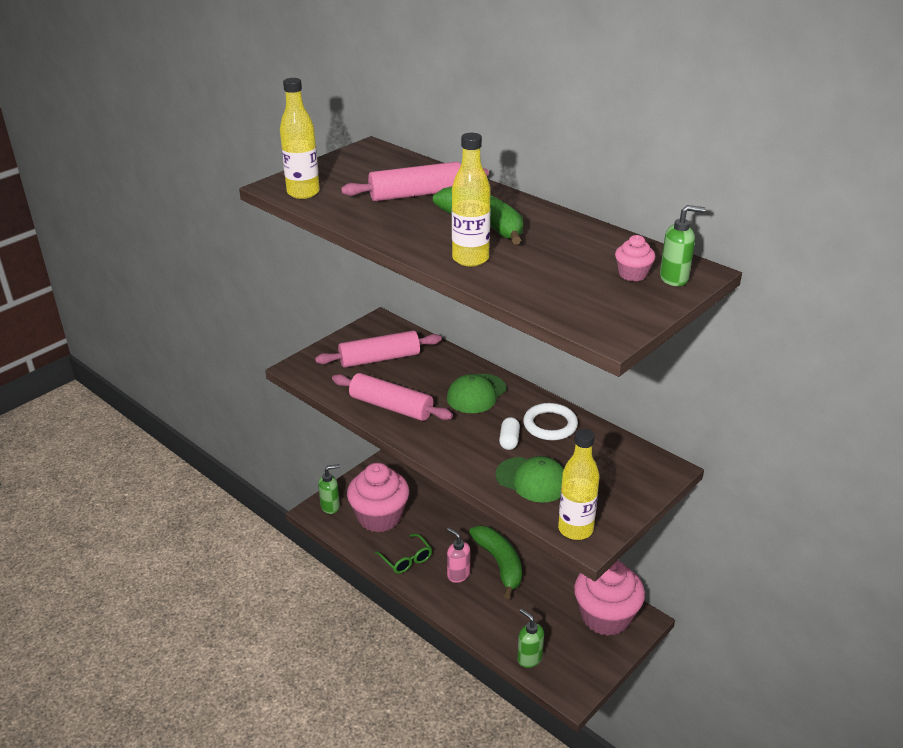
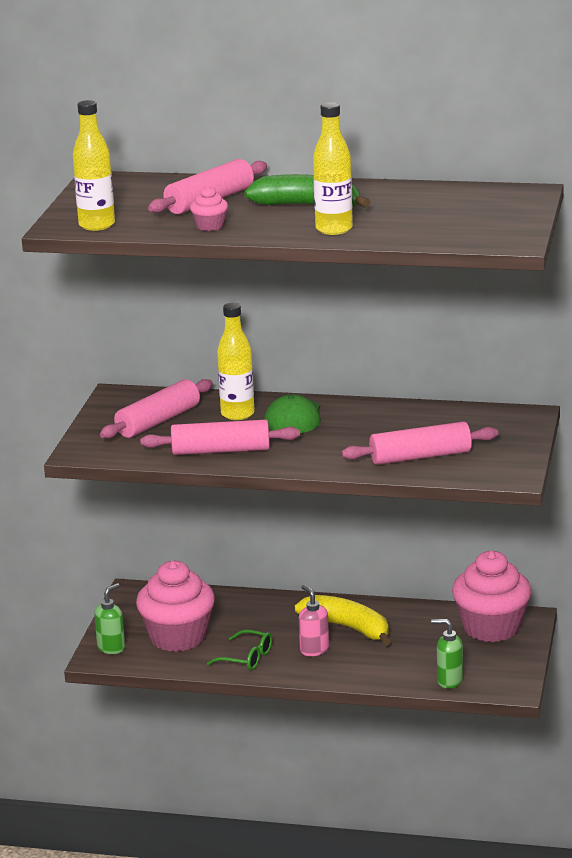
camera: 30 degrees left, 10 degrees down
pink soap dispenser [447,528,470,583] -> pink soap dispenser turned 45 degrees clockwise [299,585,329,656]
green banana [469,526,522,599] -> yellow banana [295,595,391,646]
green cap [495,456,564,503] -> pink rolling pin [342,422,498,465]
white capsule [499,417,520,450] -> none
white ring [523,403,578,440] -> none
yellow bottle [558,429,600,540] -> yellow bottle moved to [217,303,254,420]
pink cupcake [615,235,656,281] -> pink cupcake moved to [190,186,228,231]
green soap dispenser [660,205,706,286] -> none

